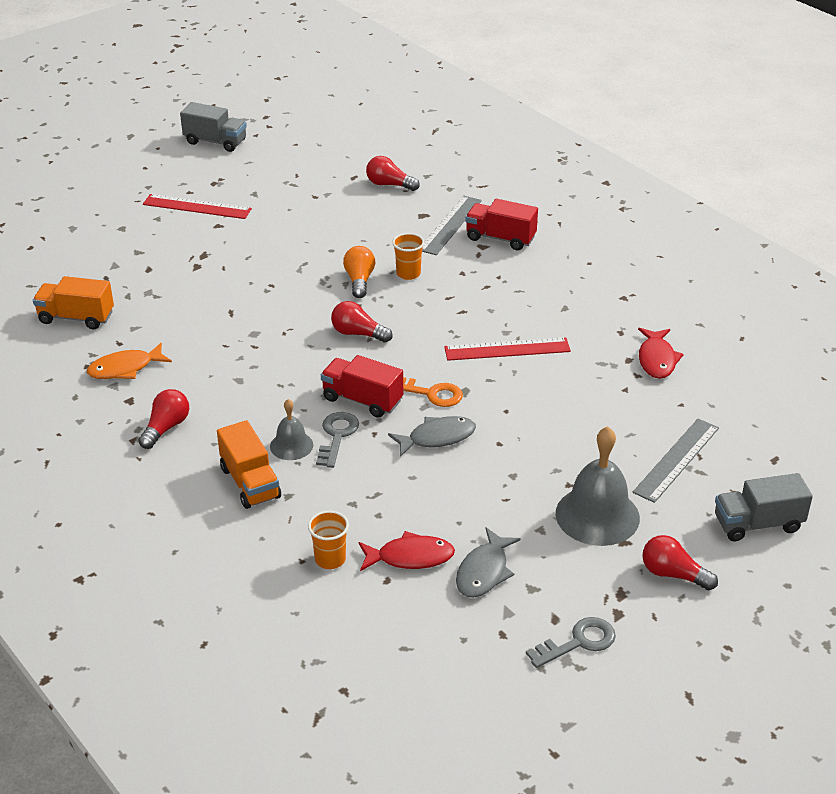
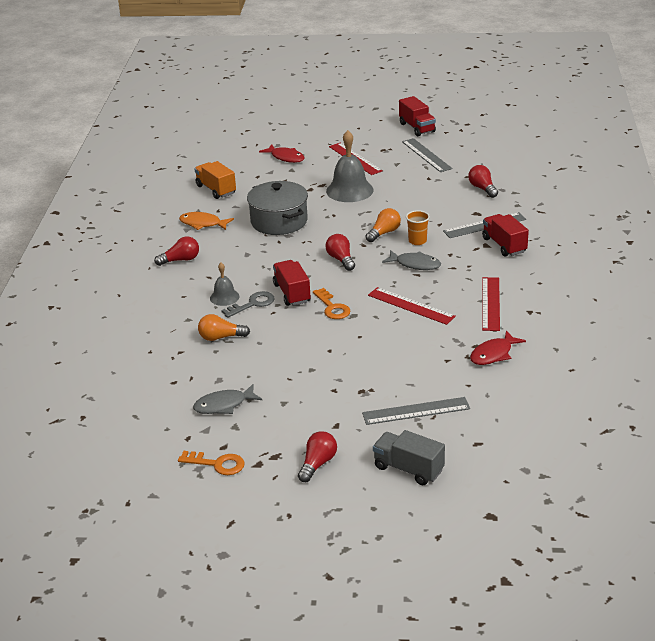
camera: 45 degrees right, 5 degrees down
grey truck [180,102,247,152] -> red truck [399,96,436,136]
orange truck [217,420,281,509] -> none
orange cup [308,511,349,569] -> none
red fish [359,531,455,571] -> red fish moved to [259,144,305,163]
grey fish [388,416,476,457] -> grey fish moved to [382,250,441,270]
grey key [526,617,616,668] -> orange key [178,451,245,475]
grey bell [556,426,640,546] -> grey bell moved to [326,130,374,202]
red light bulb [642,535,718,590] -> red light bulb turned 45 degrees clockwise [298,431,337,482]
none -> orange light bulb [198,314,250,341]
none -> grey pot [247,181,308,235]
none -> grey ruler [402,138,453,172]
none -> red ruler [482,277,500,331]

